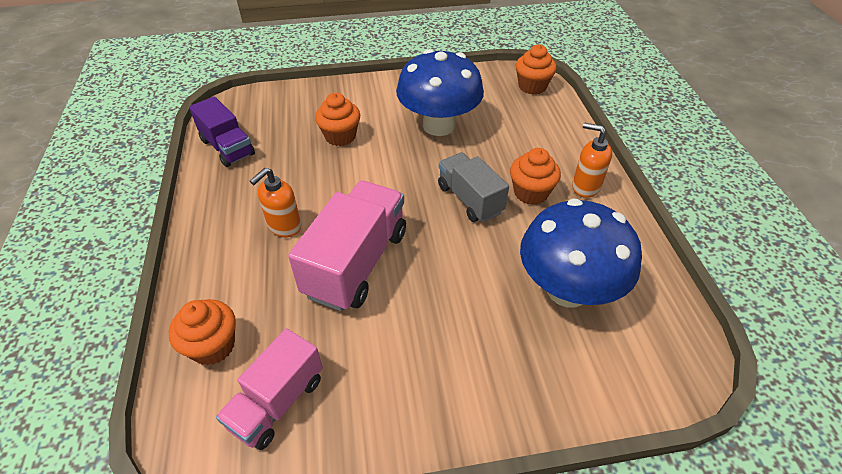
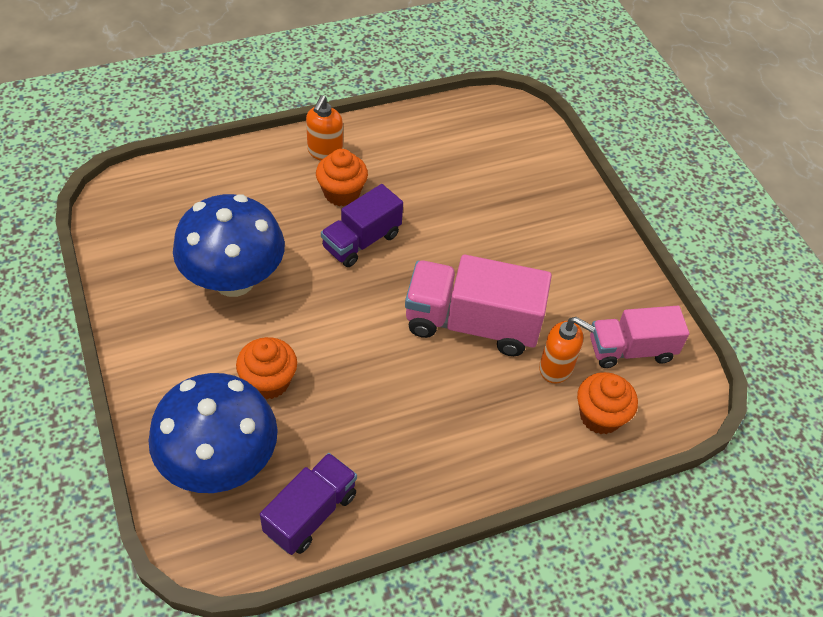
camera: 105 degrees left, 5 degrees up
pink truck [216,328,323,450] -> pink truck turned 150 degrees clockwise [590,306,689,368]
orange soap dispenser [250,168,301,237] -> orange soap dispenser moved to [539,317,595,384]
grey truck [438,152,509,222] -> purple truck [321,184,403,267]
orange cupcake [516,45,557,95] -> none
blue mushroom [520,198,642,308] -> blue mushroom moved to [148,373,278,493]

